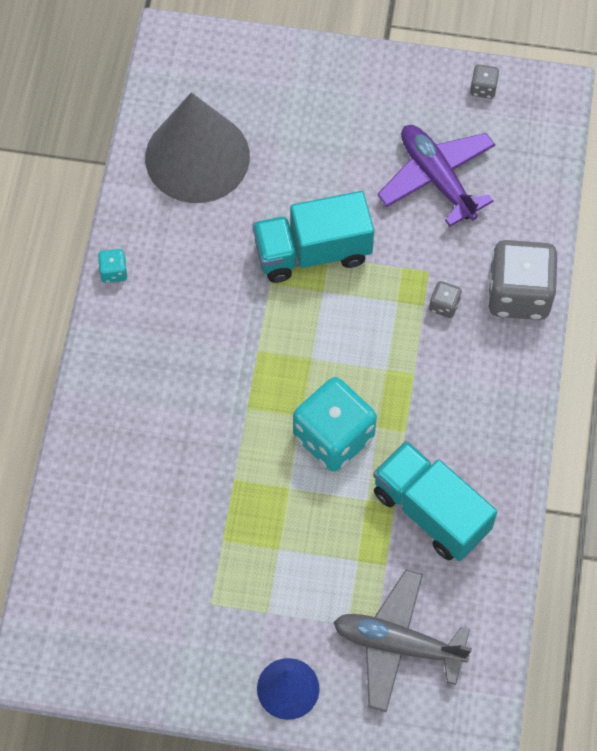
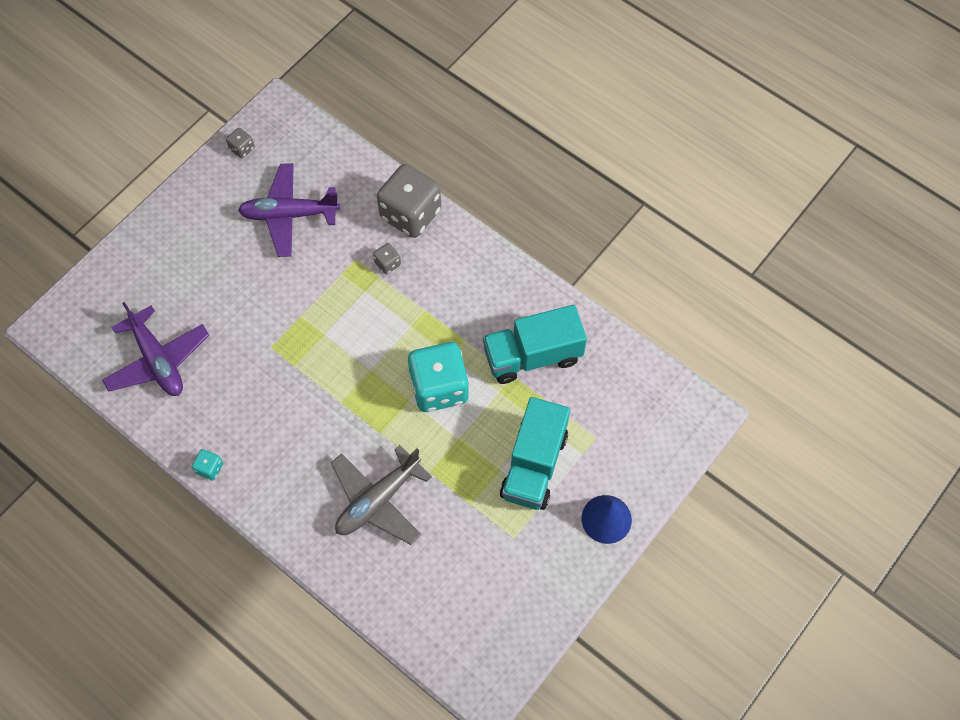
camera: 60 degrees left, 0 degrees up
grey cone [145,92,250,203] -> purple plane [102,302,209,396]
turquoise truck [253,191,374,283] -> turquoise truck moved to [500,397,570,510]
grey plane [333,570,472,712] -> grey plane moved to [331,445,432,545]

